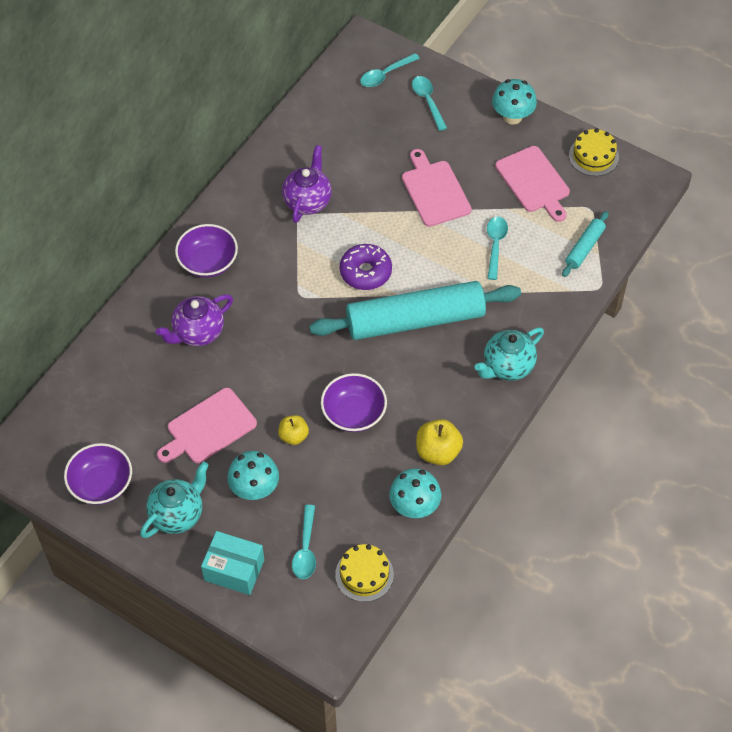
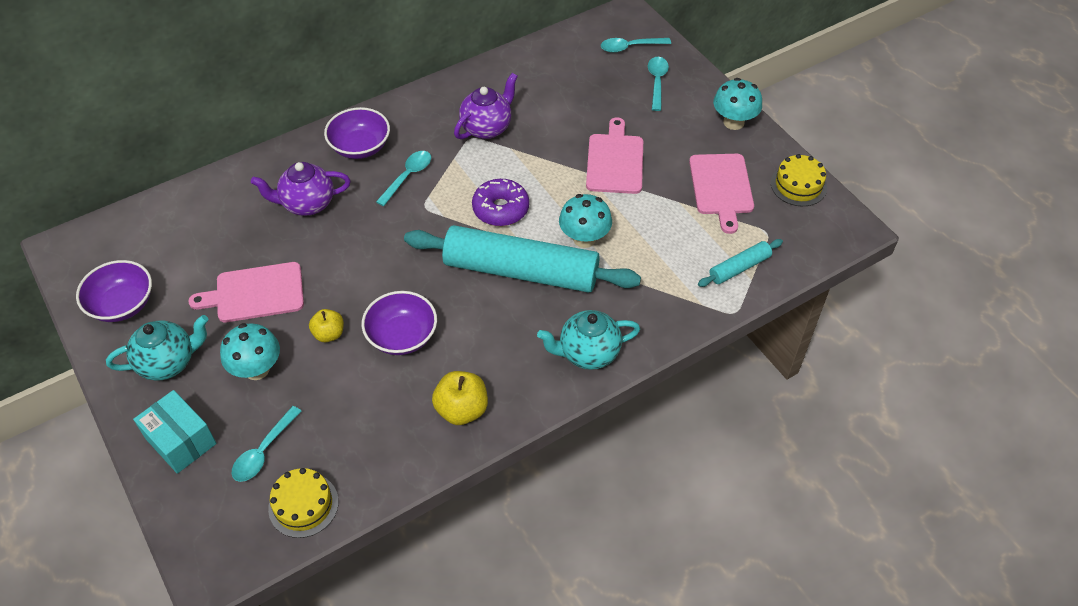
camera: 25 degrees right, 5 degrees down
turquoise mushroom [389,468,441,518] -> turquoise mushroom moved to [559,194,612,248]
turquoise spoon [487,217,508,280] -> turquoise spoon moved to [376,151,431,206]

